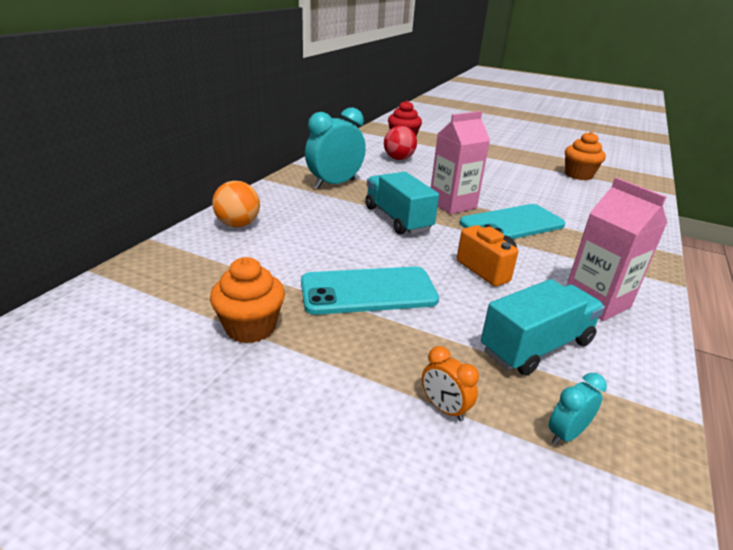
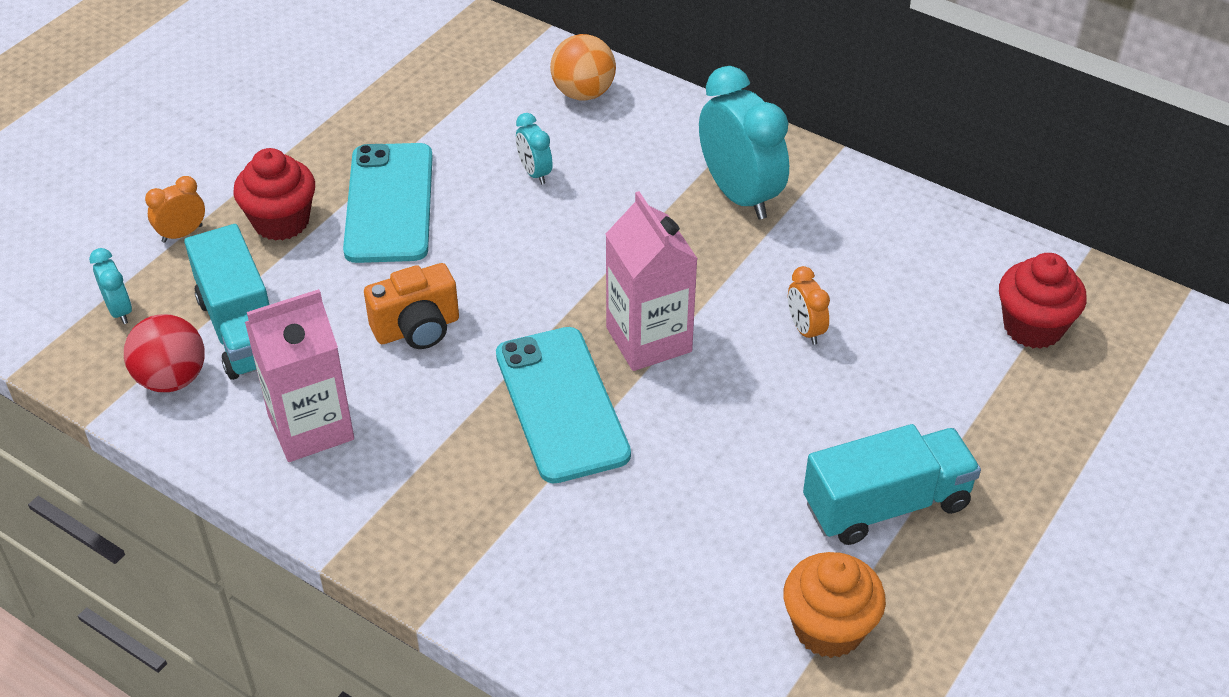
camera: 100 degrees right, 15 degrees up
orange cupcake [210,257,285,344] -> none
turquoise truck [365,172,439,234] -> turquoise truck moved to [803,424,981,545]
red ball [384,126,417,160] -> red ball moved to [124,314,205,392]
none -> red cupcake [233,148,315,241]
none -> turquoise clock [516,113,553,185]
none -> orange clock [788,266,830,345]

